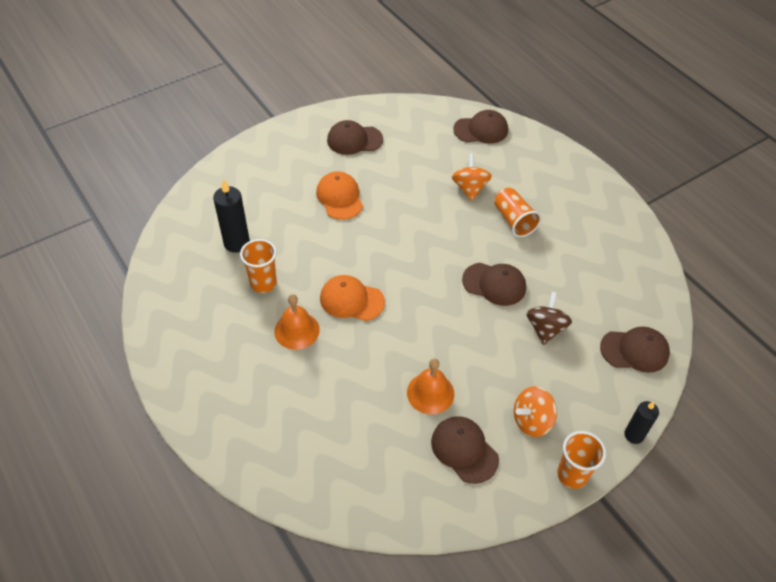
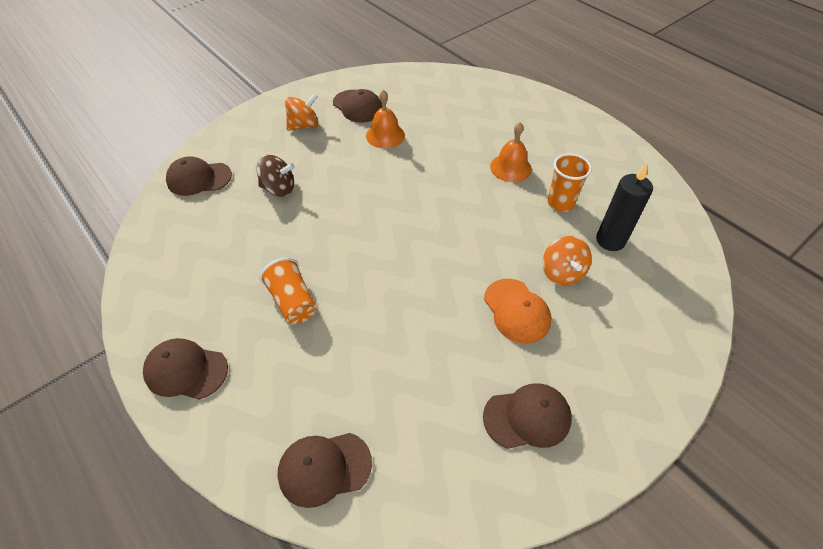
camera: 175 degrees right, 0 degrees up
orange cap [320,275,385,321] -> none
orange spinning top [452,154,492,201] -> orange spinning top moved to [542,236,592,285]
brown cap [462,263,526,306] -> brown cap moved to [143,338,228,400]
brown spinning top [526,292,572,345] -> brown spinning top turned 90 degrees counterclockwise [257,155,295,197]
orange cup [557,431,606,489] -> none
black candle [624,401,659,444] -> none

